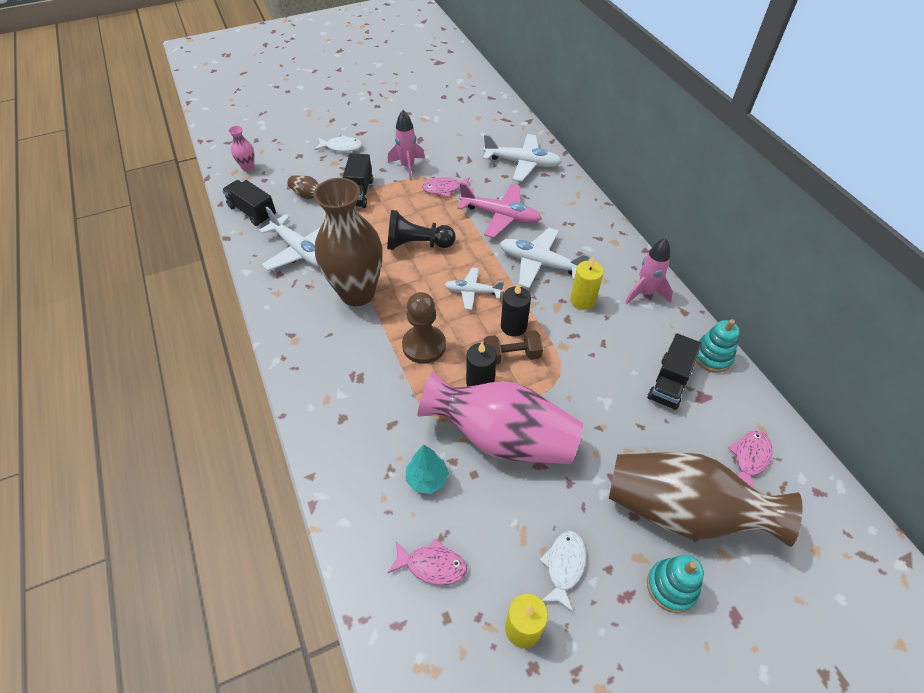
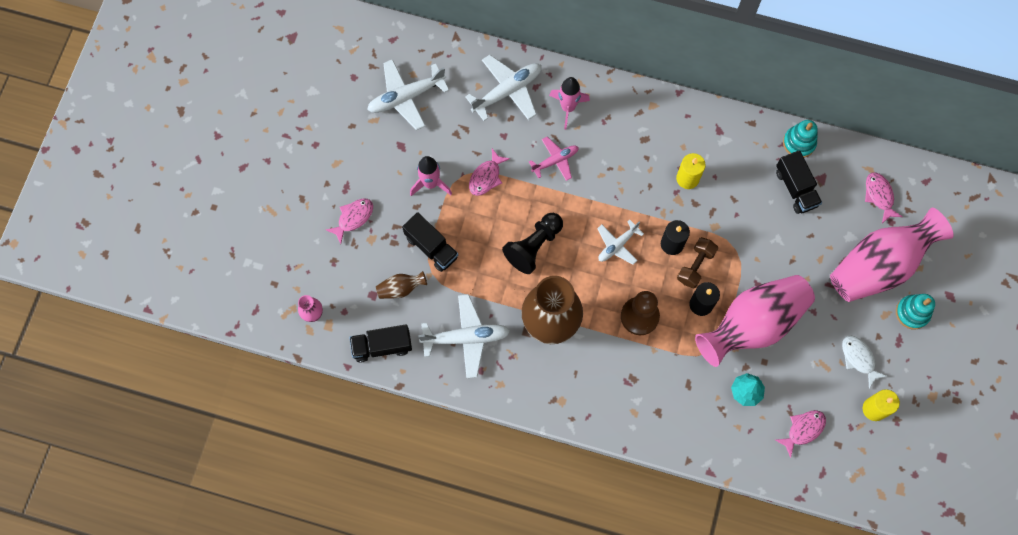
camera: 50 degrees left, 20 degrees up
white fish [314,135,362,152] -> pink fish [326,198,373,244]
pink plane [457,183,542,238] -> pink plane [529,137,579,181], size x0.62
white plane [500,228,590,288] -> white plane moved to [367,59,449,130]
brown vase [609,452,802,547] -> pink vase [830,208,954,302]
pink rocket [625,238,673,304] -> pink rocket moved to [549,77,590,129]

